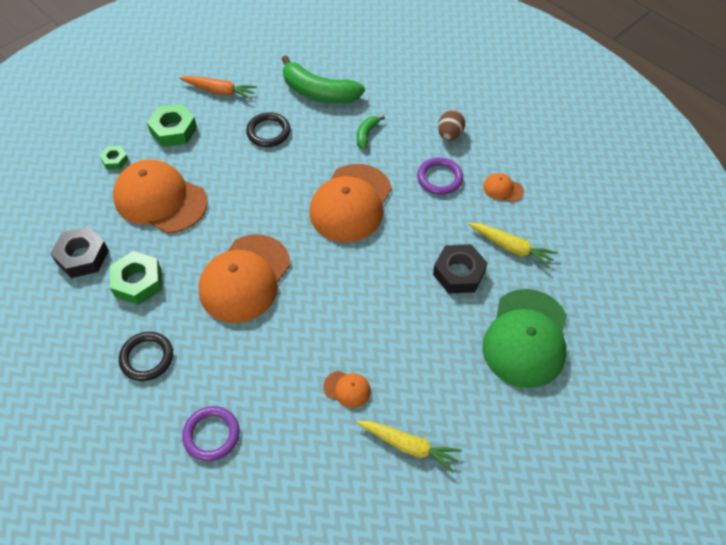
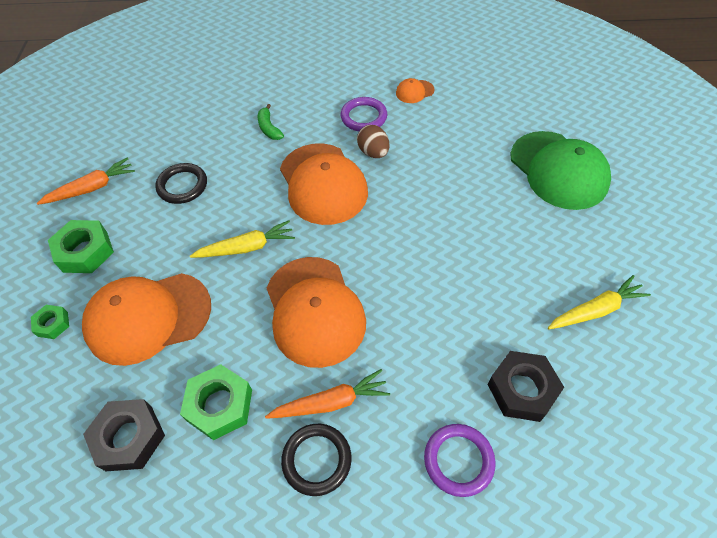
camera: 45 degrees left, 0 degrees up
green banana [282,55,365,104] -> none
orange cap [323,371,371,408] -> none
black nut [433,244,488,294] -> black nut moved to [487,351,564,422]
brown egg [438,110,465,141] -> brown egg moved to [357,125,389,158]
yellow carrot [469,223,558,269] -> yellow carrot moved to [190,220,295,258]
none -> orange carrot [265,369,390,419]

